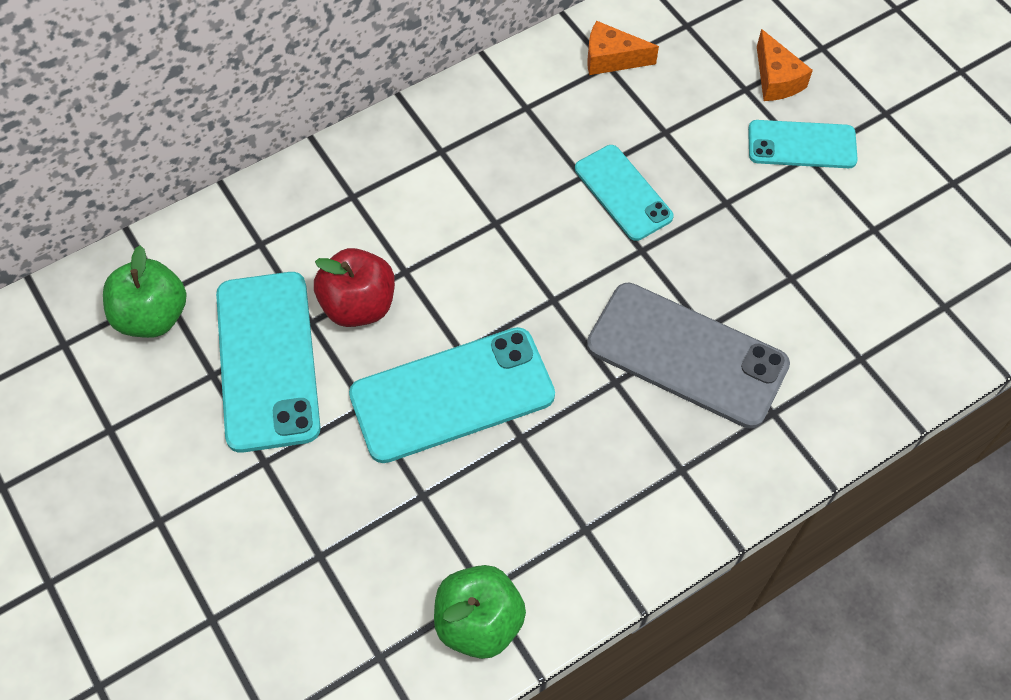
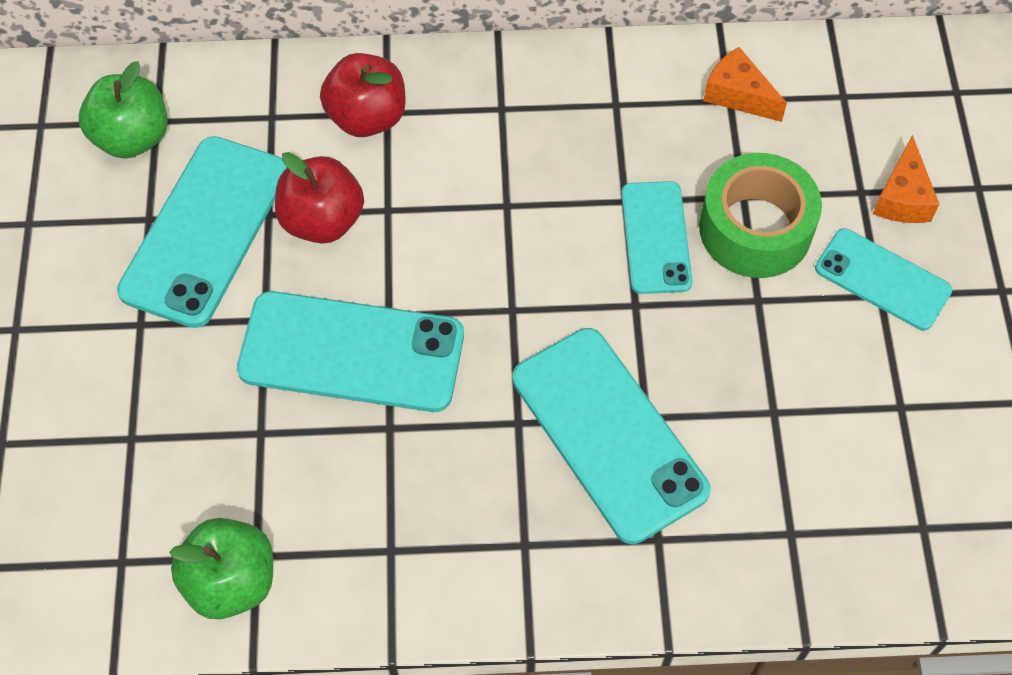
camera: 30 degrees right, 0 degrees up
grey phone [587,283,790,429] -> turquoise phone [512,328,711,544]
none -> red apple [320,53,406,137]
none -> green tape [699,153,822,278]

